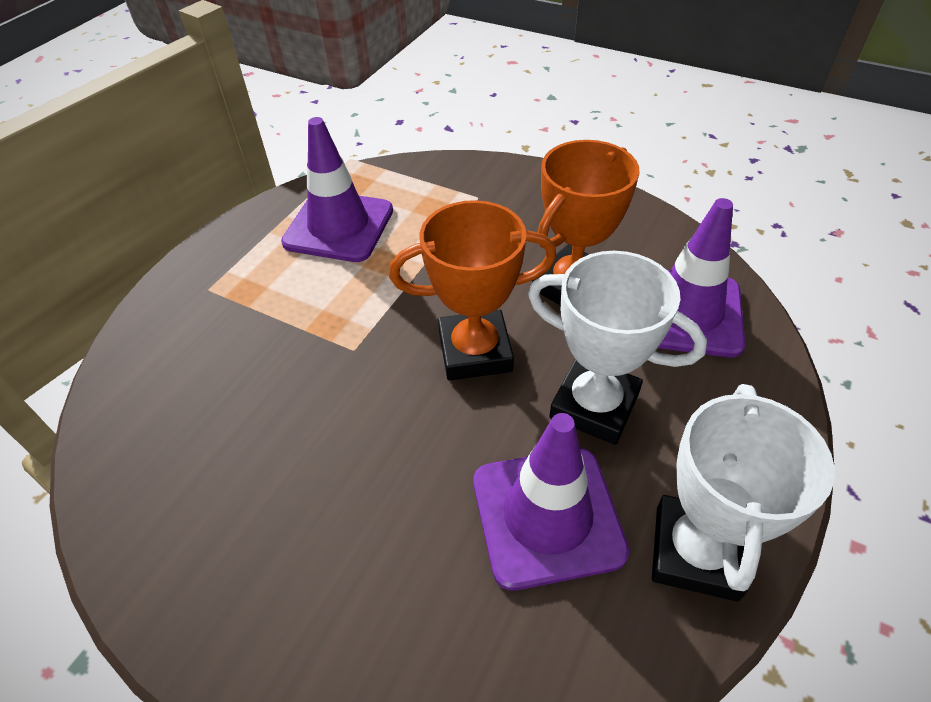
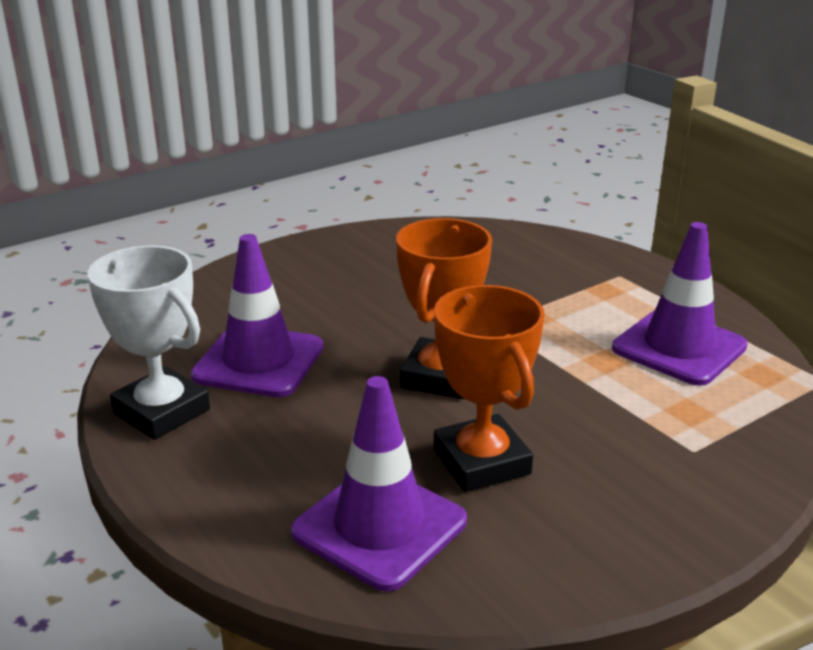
camera: 115 degrees right, 20 degrees down
white trophy [528,251,707,445] -> none

